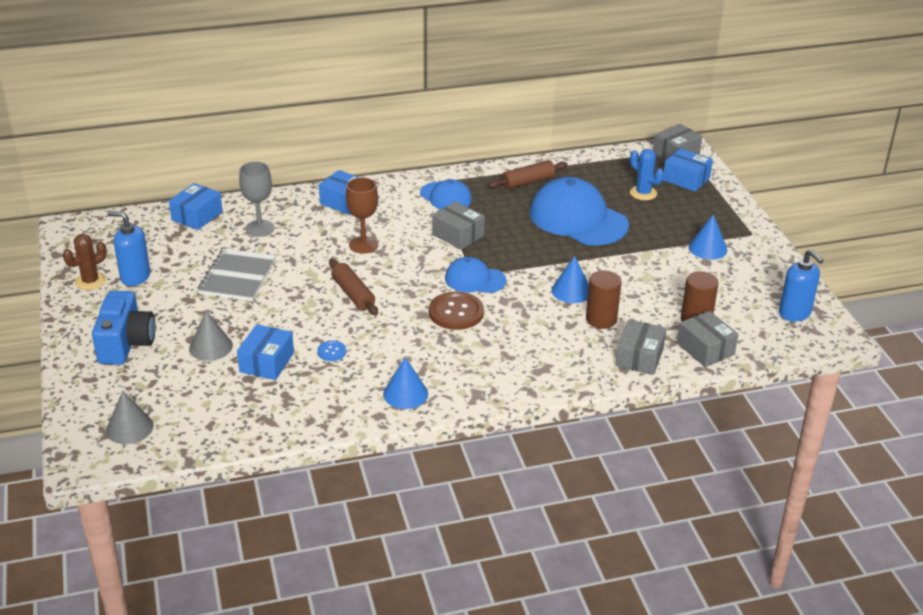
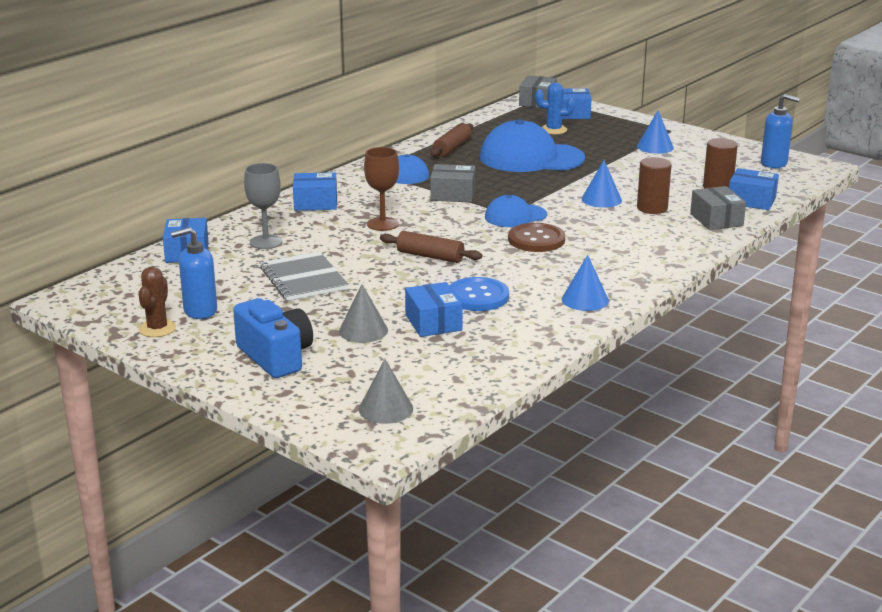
camera: 35 degrees left, 10 degrees down
blue button [317,341,346,361] -> blue button [449,277,509,311], size x1.99
grey box [677,311,739,367] -> blue box [729,168,779,210]

